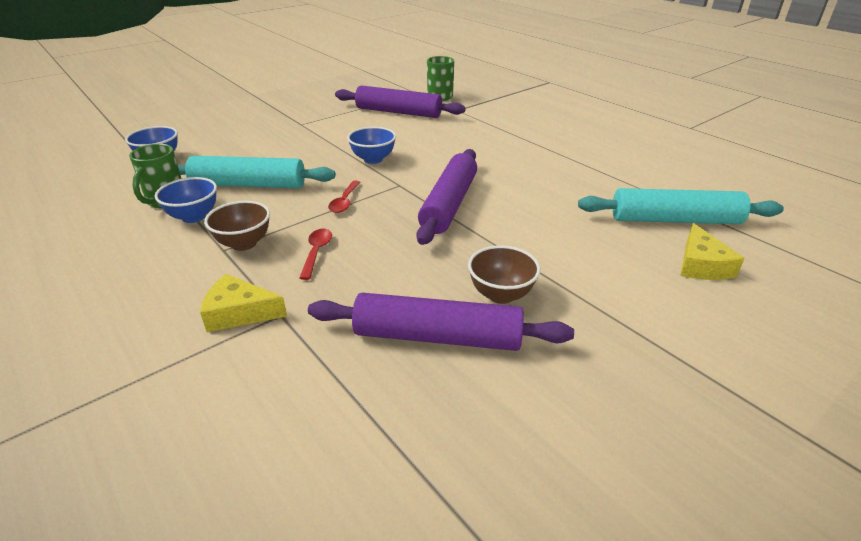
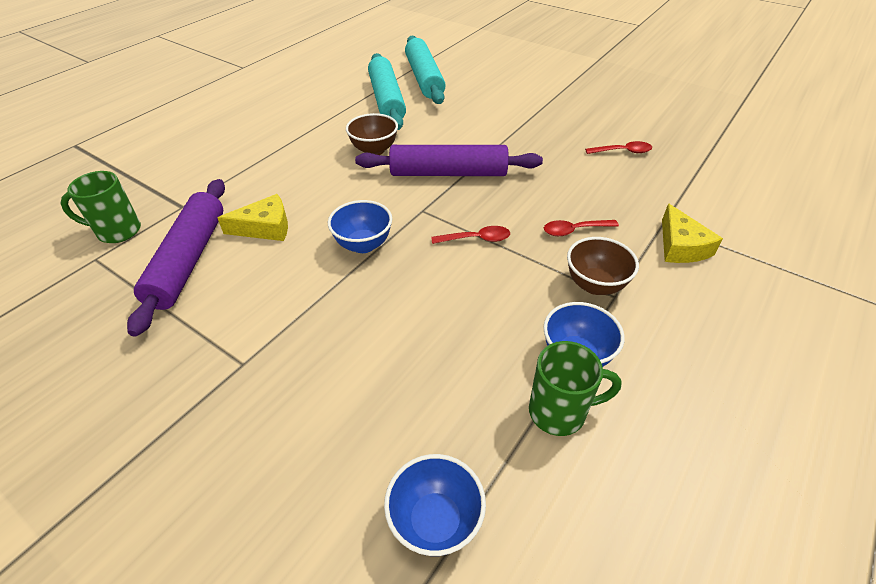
camera: 105 degrees left, 10 degrees up
turquoise rolling pin [178,156,335,188] -> turquoise rolling pin moved to [368,53,406,130]
purple rolling pin [308,293,574,351] -> red spoon [585,141,652,154]
brown bowl [468,245,540,304] -> brown bowl moved to [346,113,398,155]
yellow cheese [680,223,745,280] -> yellow cheese moved to [217,194,288,241]

